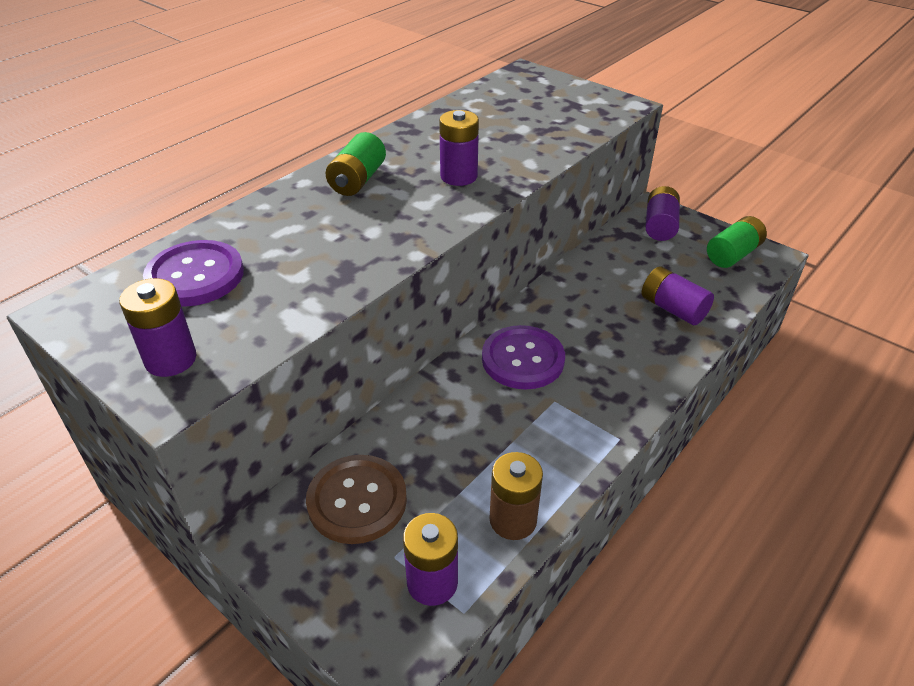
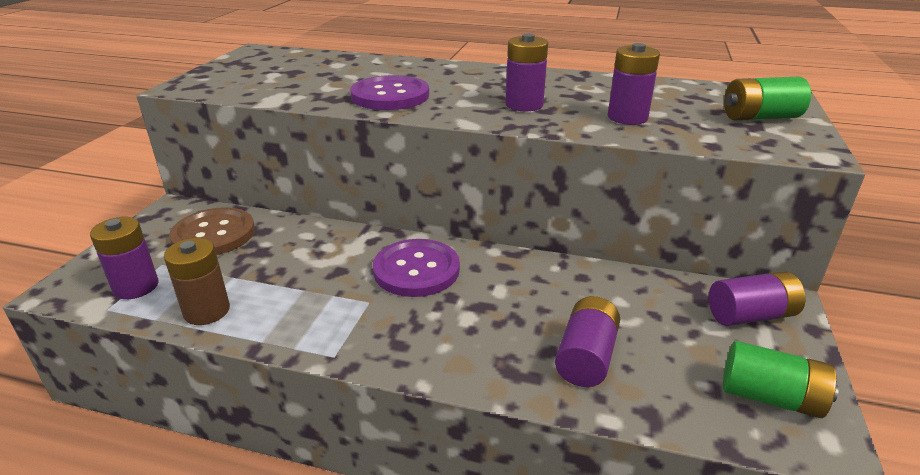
camera: 65 degrees right, 10 degrees down
purple battery [119,278,197,377] -> purple battery moved to [608,43,660,125]
purple button [143,240,244,307] -> purple button moved to [350,75,429,110]
green battery [325,132,386,196] -> green battery moved to [724,77,811,120]

